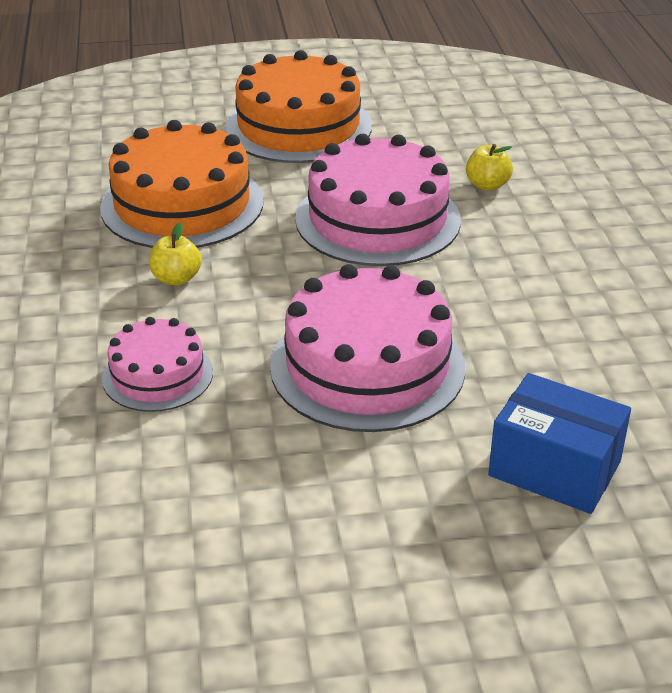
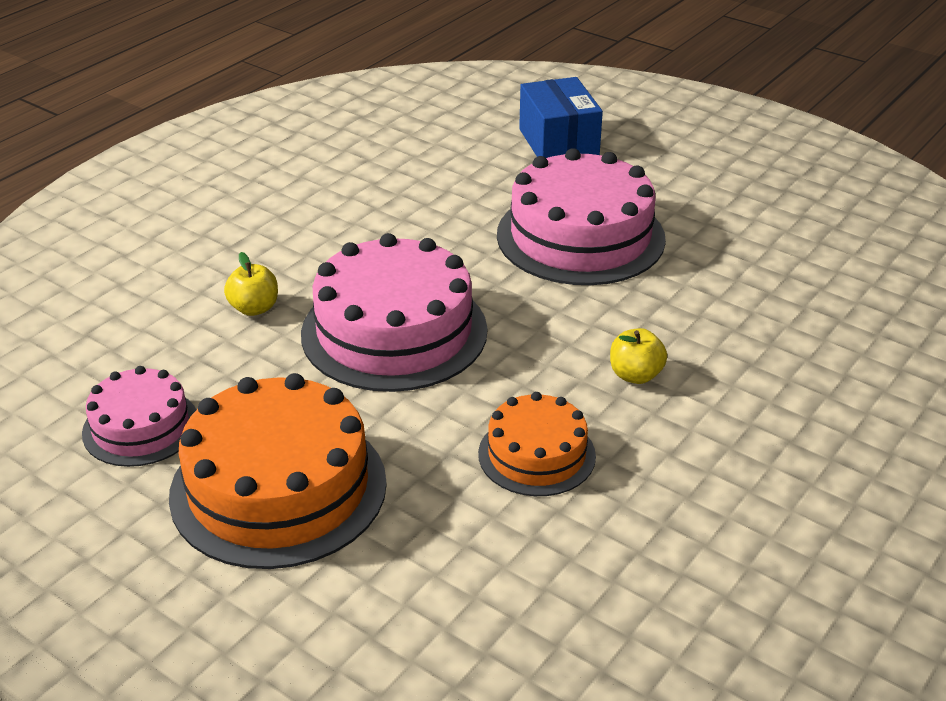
camera: 135 degrees left, 0 degrees up
orange cake [100,120,263,248] -> orange cake [478,392,596,496], size x0.56
pink cake [102,317,213,412] -> pink cake moved to [82,366,196,467]

